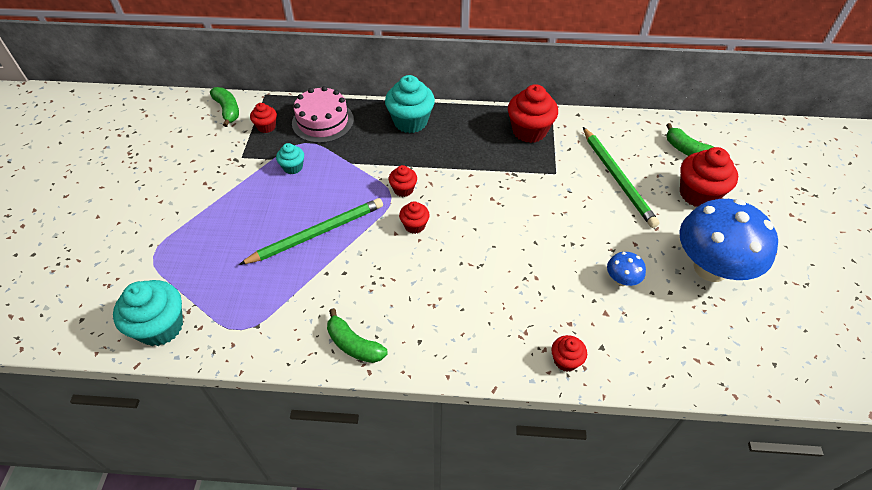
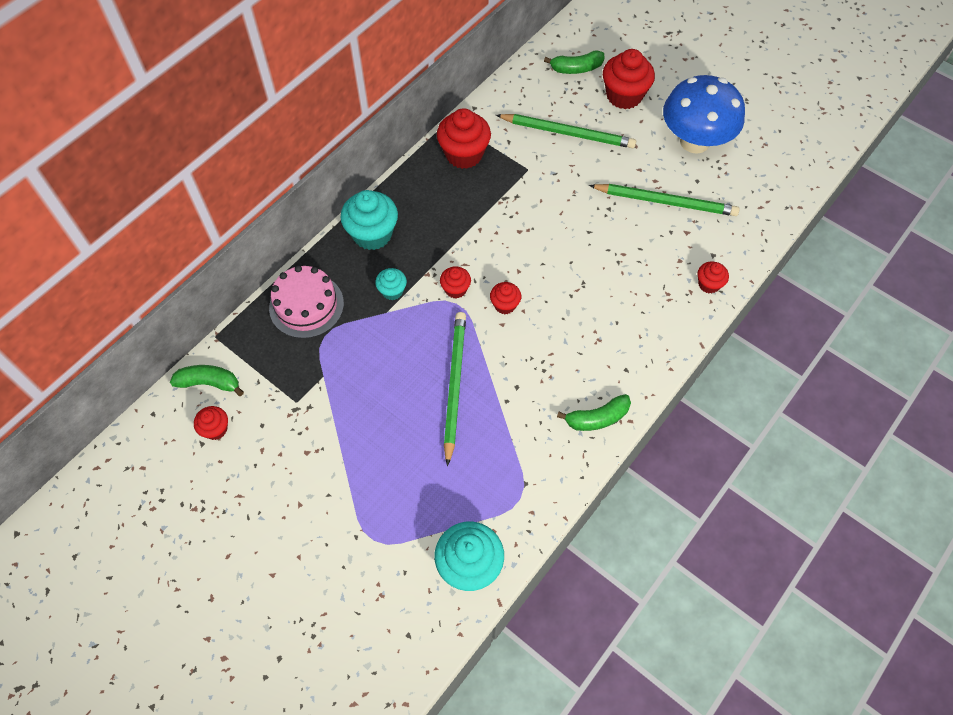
camera: 55 degrees left, 10 degrees up
red cupcake [250,103,277,133] -> red cupcake moved to [194,406,228,440]
turquoise cupcake [276,143,304,174] -> turquoise cupcake moved to [375,268,407,300]
blue mushroom [607,252,646,286] -> green pencil [589,184,740,216]

